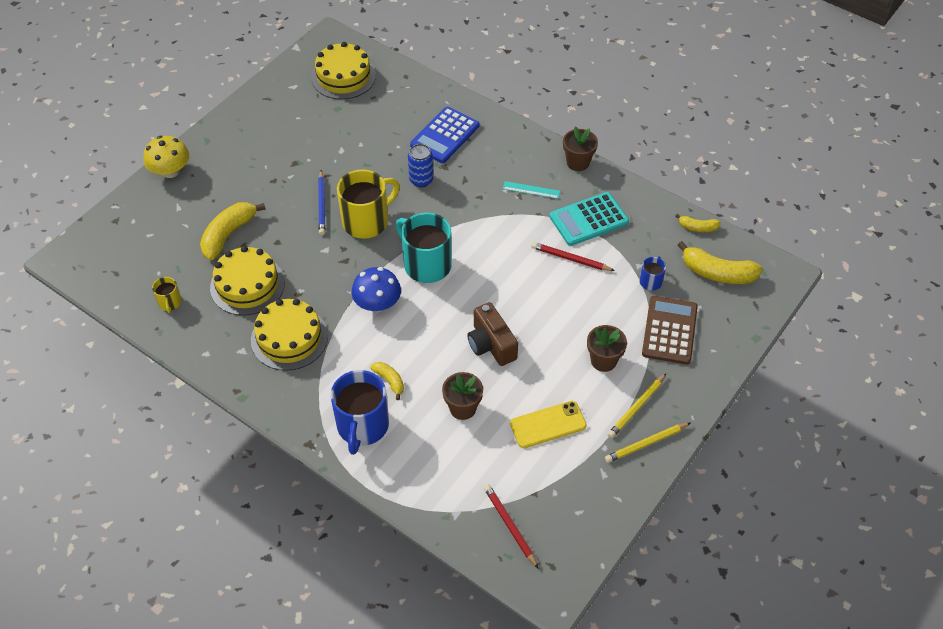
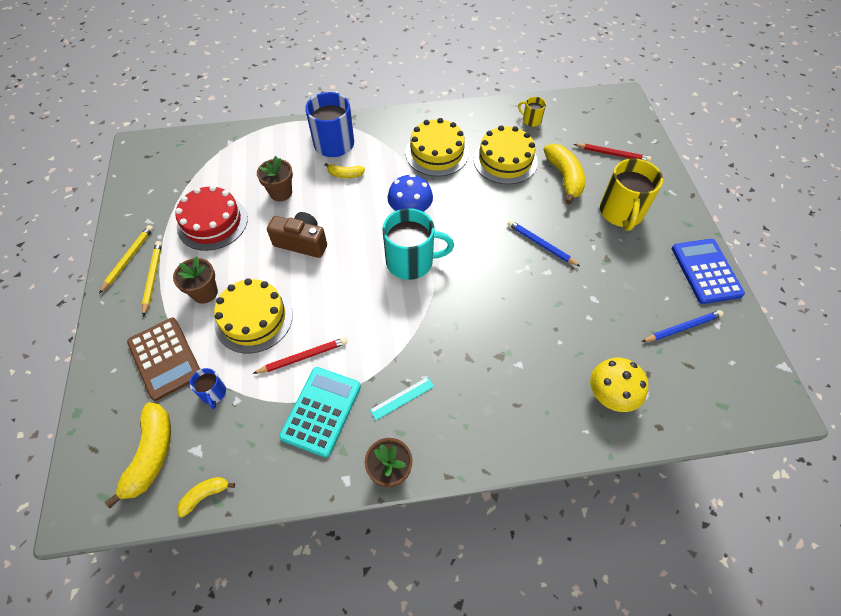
camera: 135 degrees right, 5 degrees up
yellow mushroom [143,136,189,178] -> yellow mushroom moved to [590,358,648,412]
yellow cake [311,42,376,99] -> yellow cake moved to [214,278,293,354]
yellow mug [337,170,400,239] -> yellow mug moved to [600,158,663,231]
blue can [408,144,433,187] -> none
blue calculator [410,107,479,163] -> blue calculator moved to [672,239,745,304]
red pencil [484,484,538,568] -> red pencil moved to [574,144,651,162]
yellow phone [510,401,587,448] -> red cake [175,185,248,251]
yellow banana [678,241,763,284] -> yellow banana turned 120 degrees clockwise [105,402,171,508]
none -> blue pencil [642,310,723,342]

